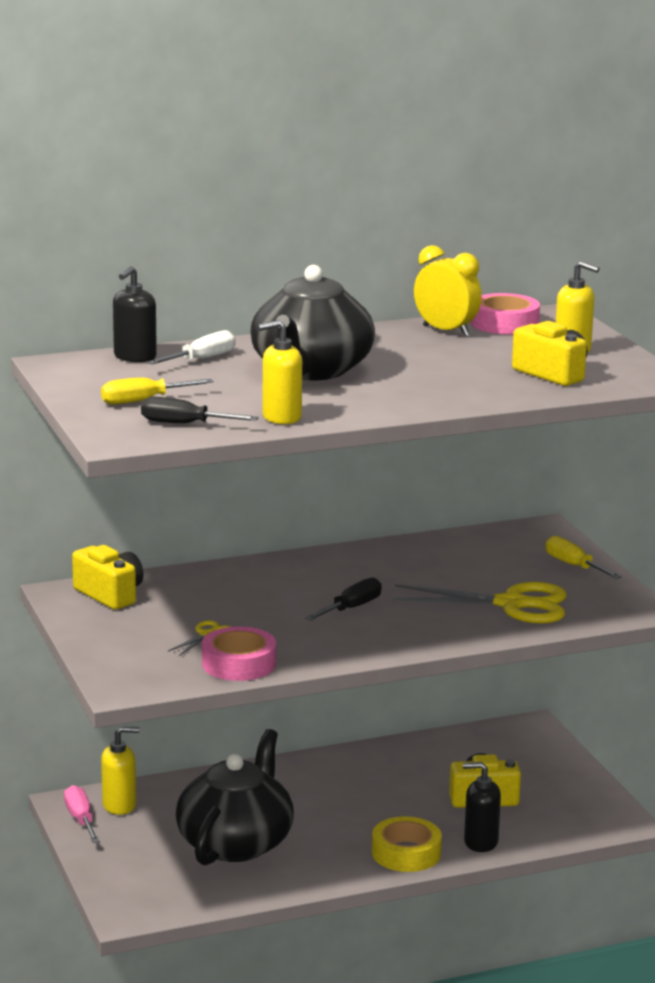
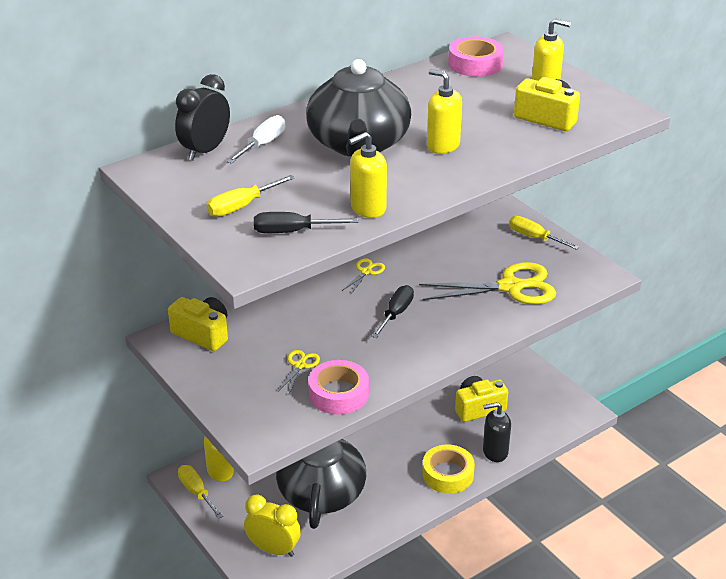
camera: 15 degrees left, 15 degrees up
pink screwdriver [64,785,100,843] -> yellow screwdriver [178,465,223,519]
black soap dispenser [113,266,157,362] -> black clock [175,74,230,161]
yellow clock [414,245,482,336] -> yellow clock moved to [244,495,301,557]
none -> yellow scissors [342,259,385,294]
none -> yellow soap dispenser [427,69,462,154]

